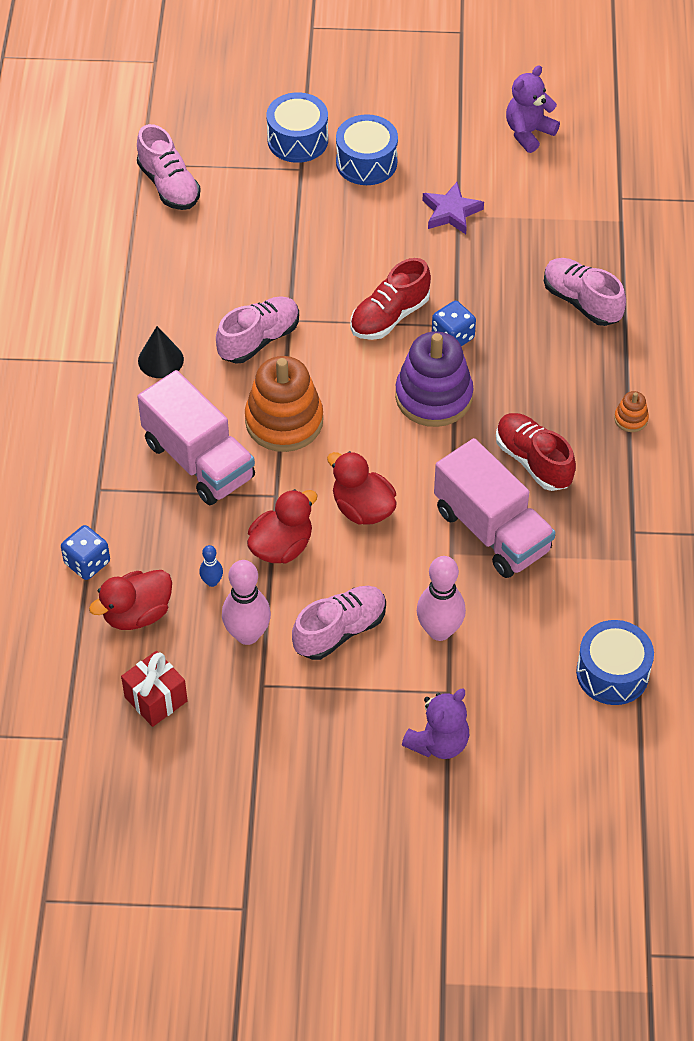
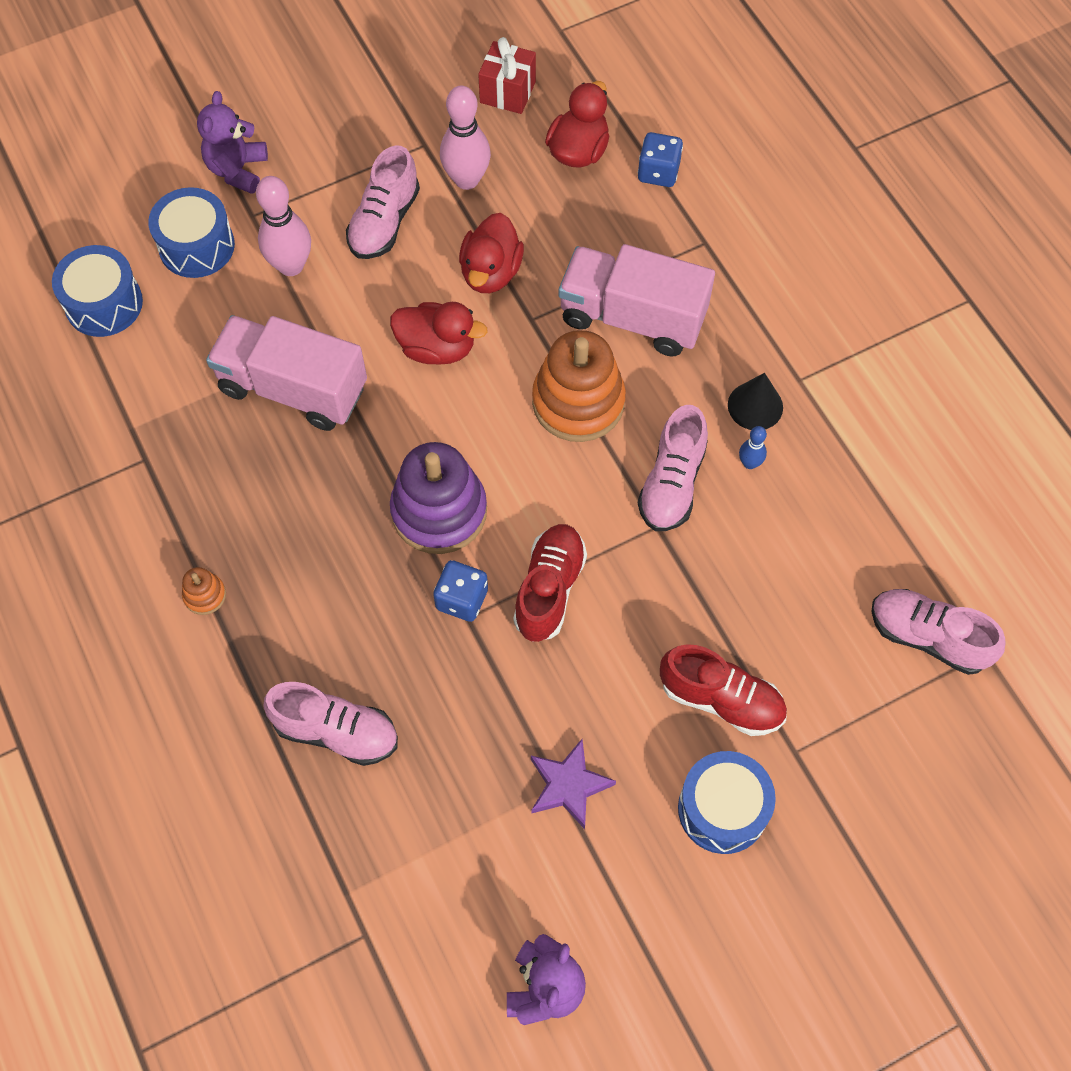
camera: 150 degrees right, 10 degrees up
blue bowling pin [199,545,223,587] -> blue bowling pin moved to [739,426,767,469]
blue drum [267,92,328,163] -> blue drum moved to [148,187,235,278]
red shoe [496,413,576,491] -> red shoe moved to [660,644,787,736]

